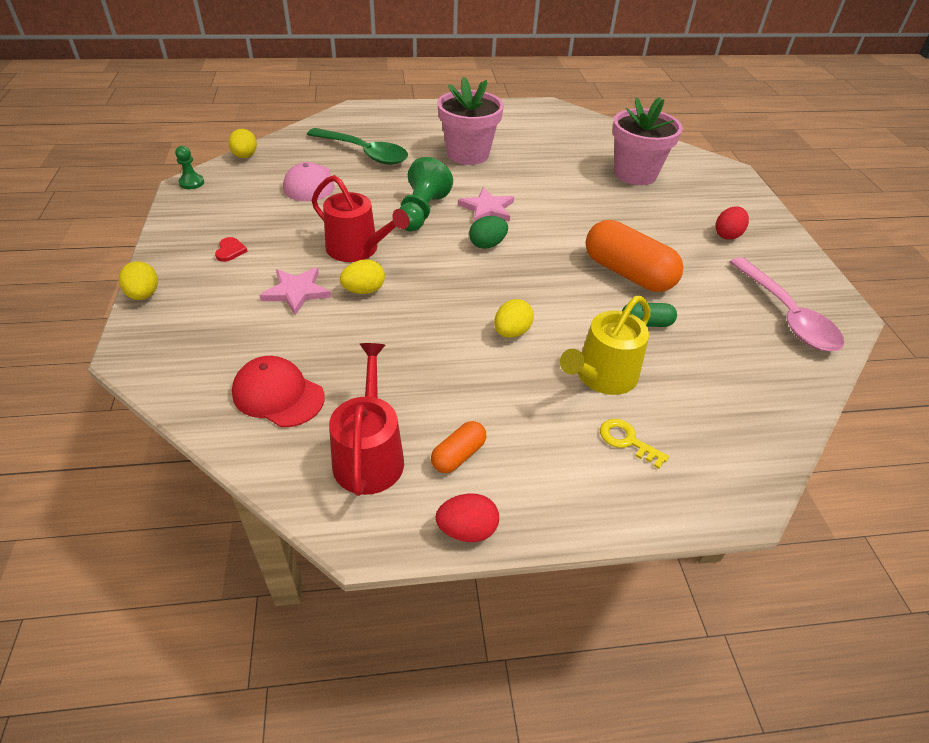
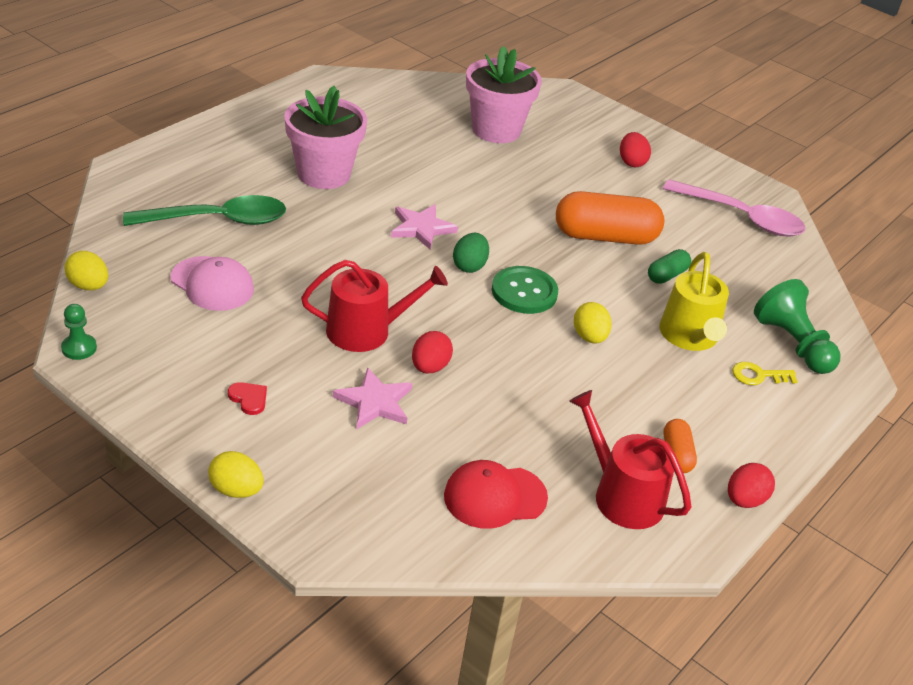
camera: 45 degrees left, 5 degrees down
yellow egg [340,259,385,294] -> red egg [412,331,453,373]
green pawn [399,157,453,231] -> green pawn moved to [754,279,841,374]
none -> green button [492,266,558,314]

